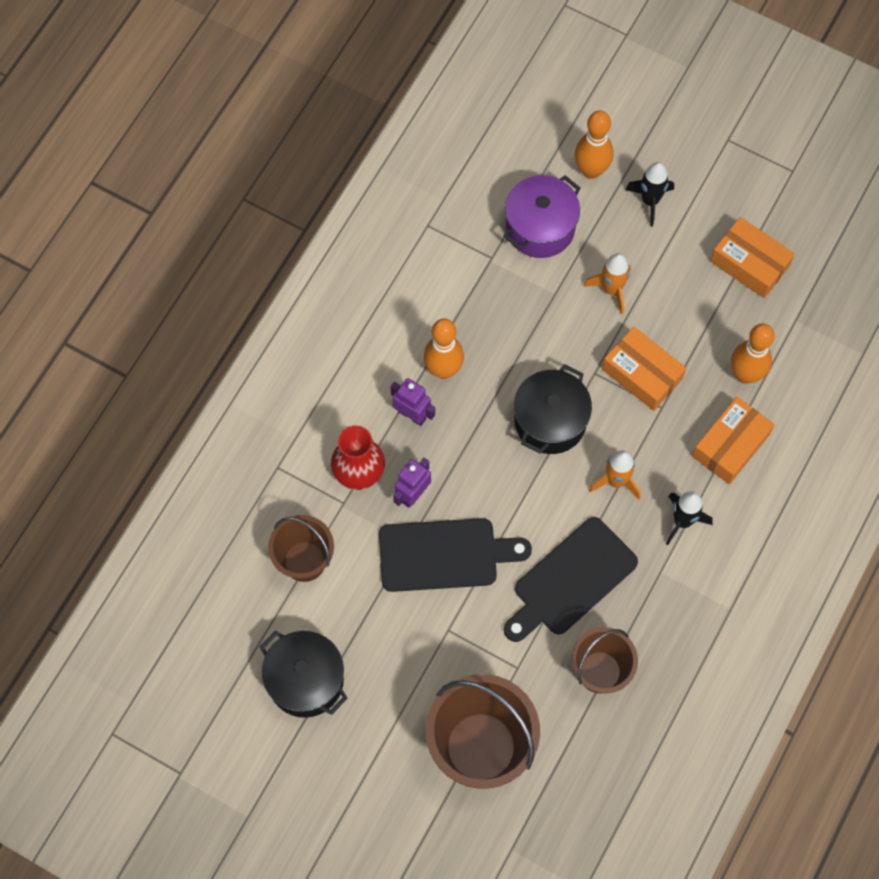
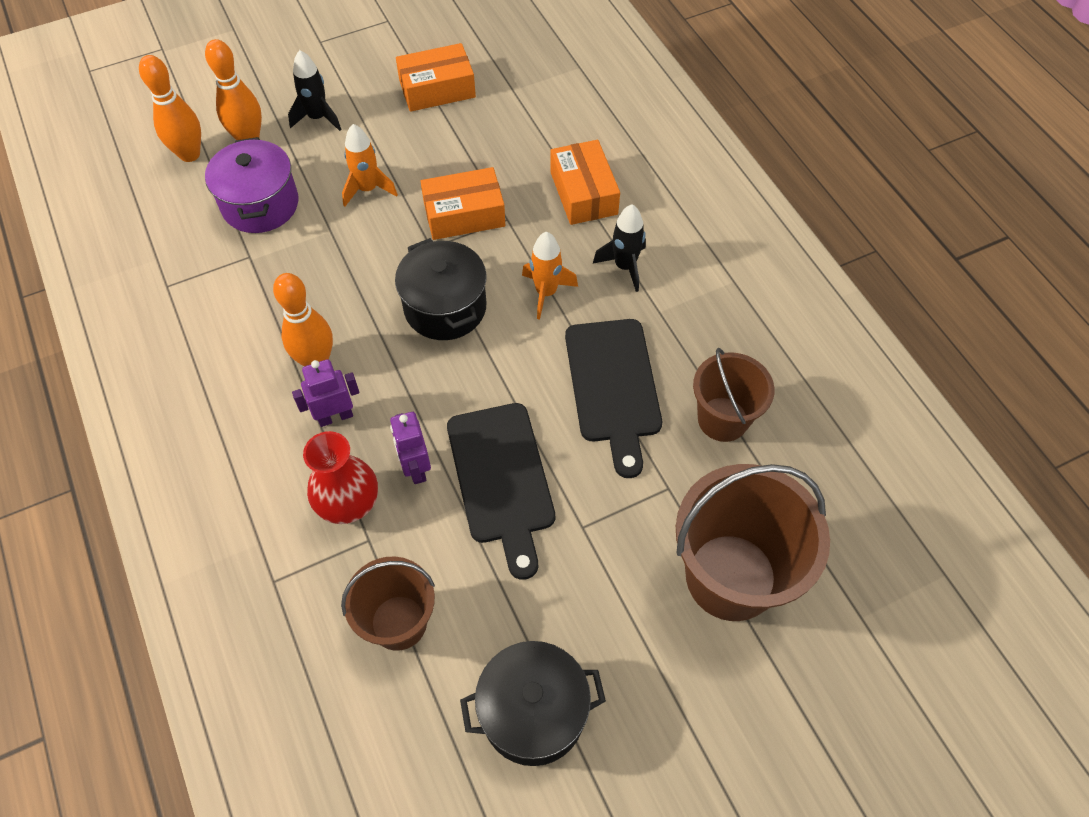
camera: 55 degrees left, 10 degrees down
black cutting board [379,518,532,592] -> black cutting board turned 135 degrees clockwise [447,403,555,580]
orange bowling pin [731,323,774,384] -> orange bowling pin moved to [139,55,201,162]

